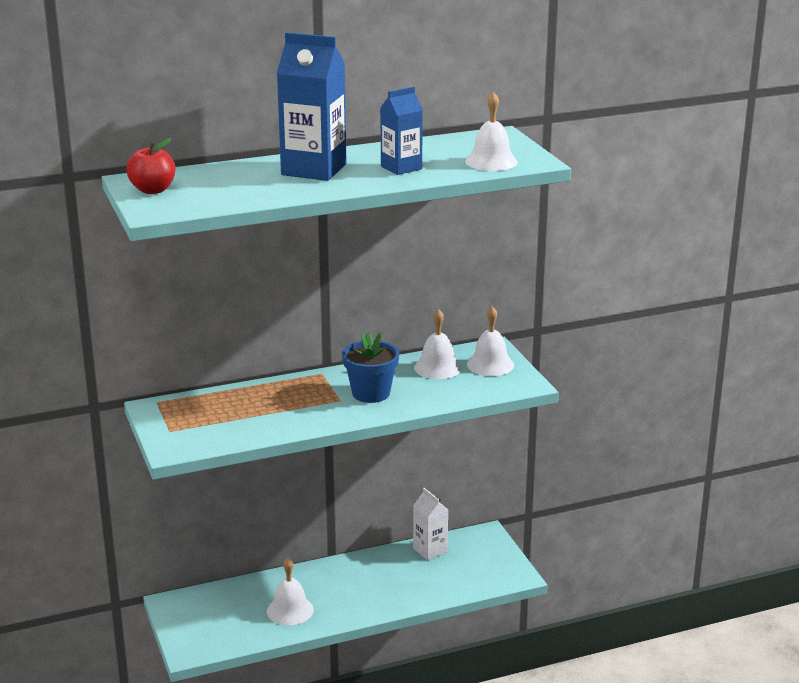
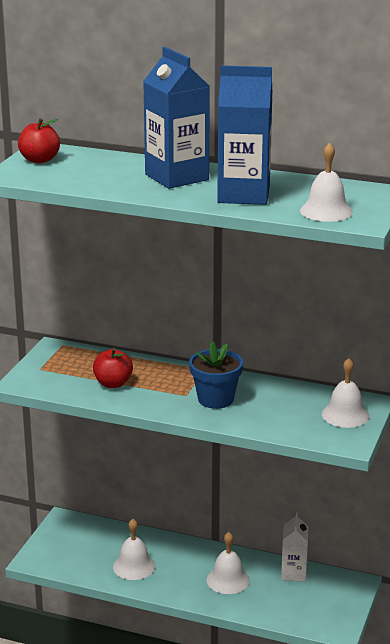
camera: 40 degrees right, 0 degrees up
blue carton [380,87,423,175] -> blue carton [217,65,272,205], size x1.68
white bell [414,309,462,379] -> white bell moved to [207,532,250,594]
none -> red apple [93,348,133,388]

